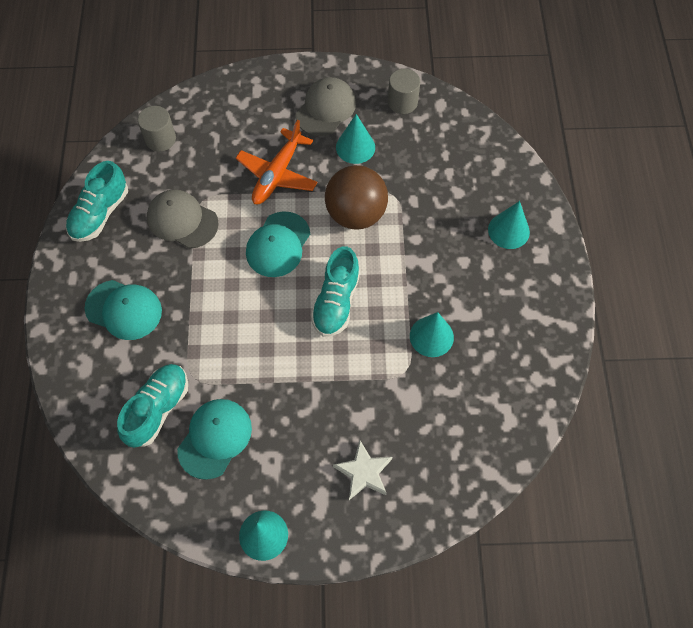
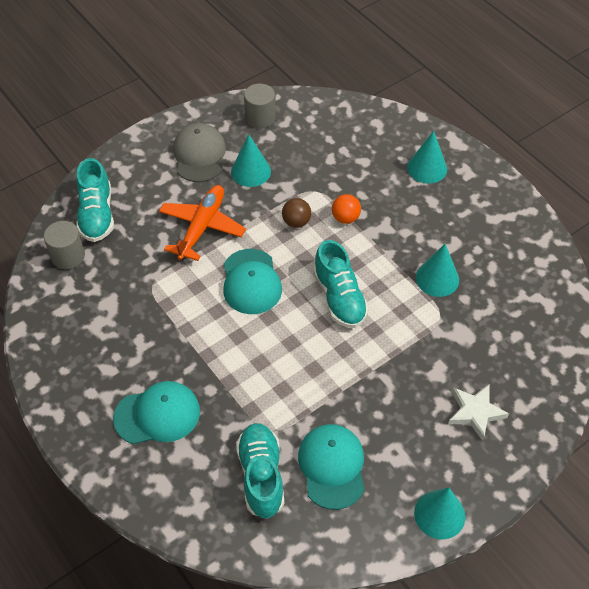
camera: 35 degrees left, 10 degrees down
turquoise shoe [66,161,128,242] -> turquoise shoe moved to [76,158,114,242]
grey cap [147,189,219,249] -> none
orange plane [236,120,318,204] -> orange plane turned 150 degrees counterclockwise [159,185,246,261]
brown ball [325,165,388,230] -> brown ball [282,198,311,228], size x0.47
none -> orange ball [332,194,361,224]

